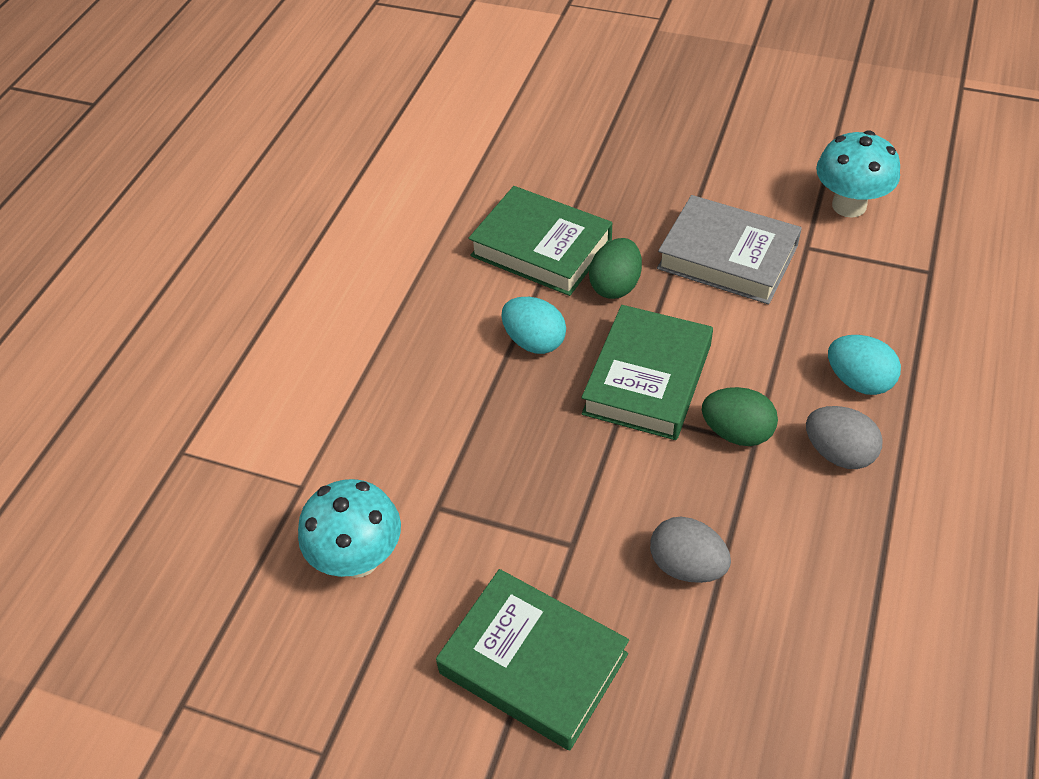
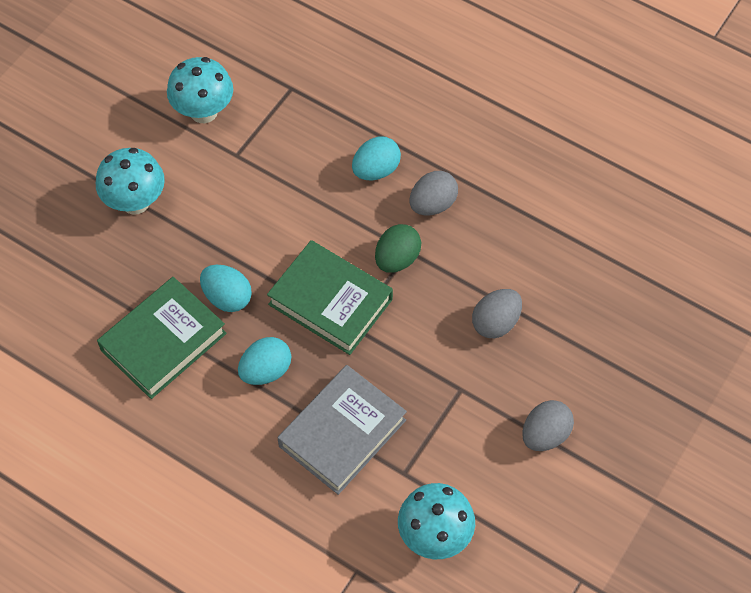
camera: 80 degrees left, 10 degrees up
green book [436,569,629,750] -> grey egg [522,400,574,451]
green egg [589,238,642,299] -> turquoise egg [200,265,252,312]
grey book [657,195,802,304] -> grey book moved to [278,365,407,495]
none -> turquoise mushroom [96,148,165,215]

